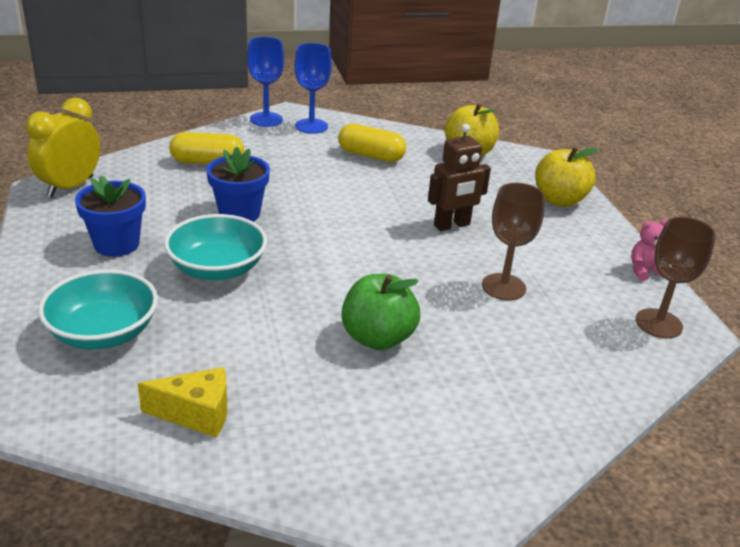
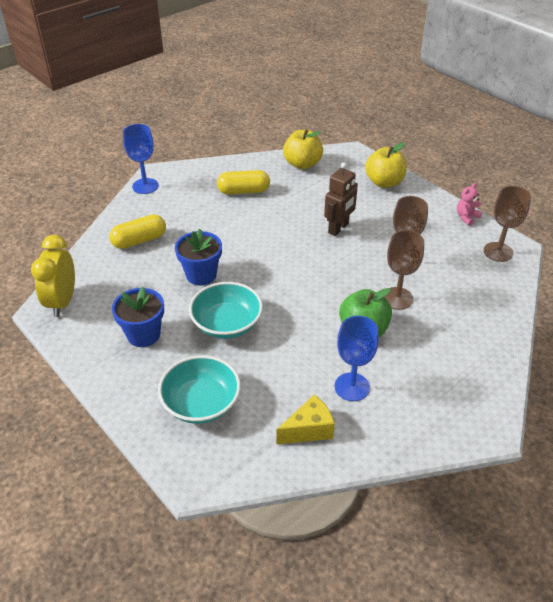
camera: 25 degrees left, 10 degrees up
blue goblet [294,43,332,134] -> blue goblet moved to [335,316,379,401]
none -> brown goblet [385,230,424,310]

